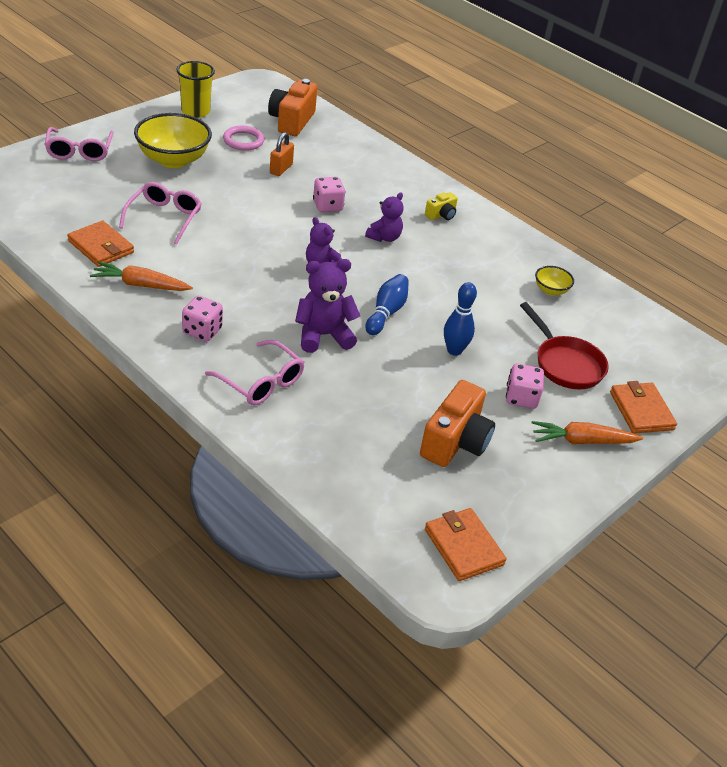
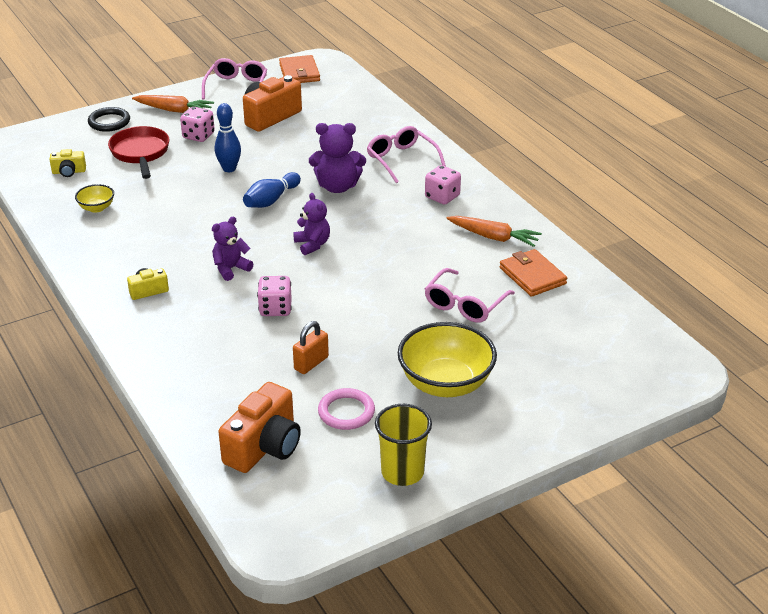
camera: 160 degrees left, 5 degrees down
pink glasses [45,127,114,161] -> pink glasses moved to [202,58,267,100]
orange wallet [610,381,677,434] -> black ring [88,107,130,132]
none -> yellow camera [49,149,86,177]

